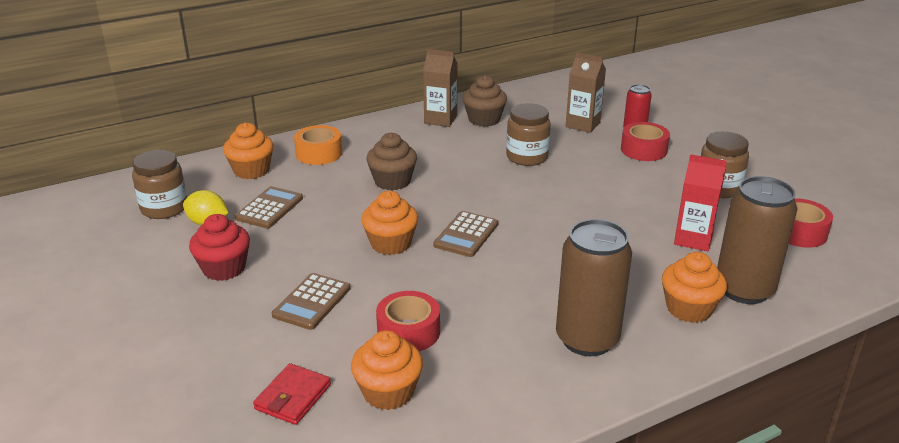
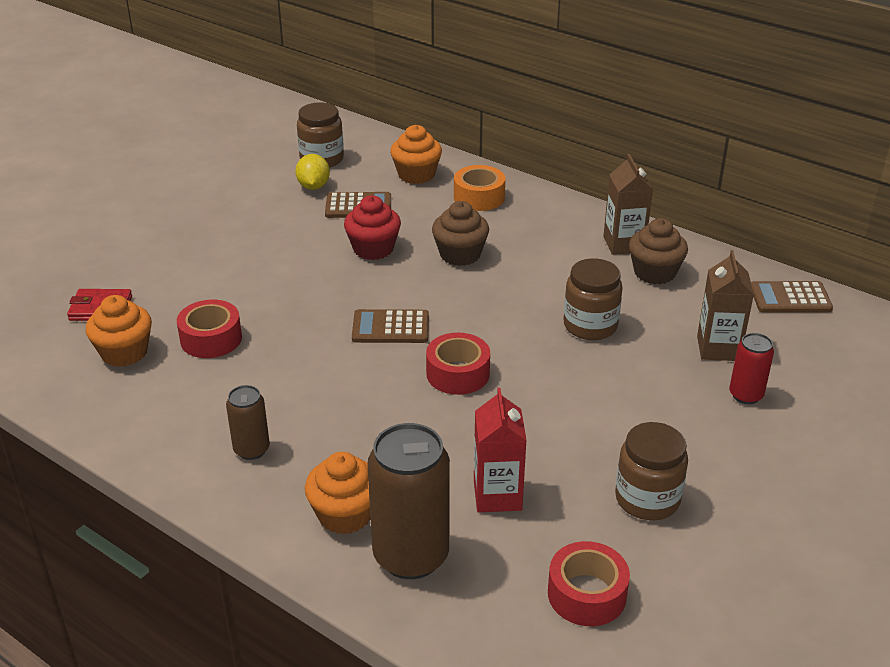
camera: 65 degrees right, 5 degrees up
red cupcake [189,214,250,281] -> red cupcake moved to [344,195,401,260]
brown calculator [272,273,350,330] -> brown calculator moved to [751,281,833,313]
orange cupcake [361,191,418,255] -> none
brown can [556,219,632,356] -> brown can [226,385,270,460], size x0.53
red tape [621,122,670,161] -> red tape moved to [426,333,490,395]

